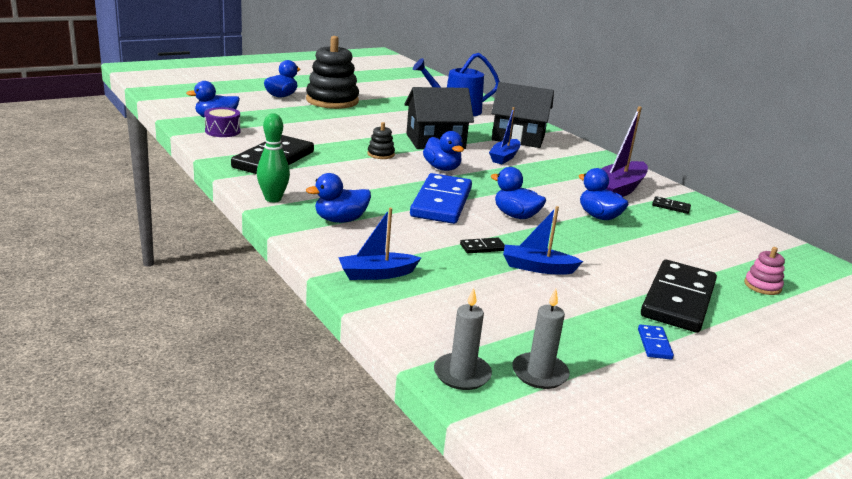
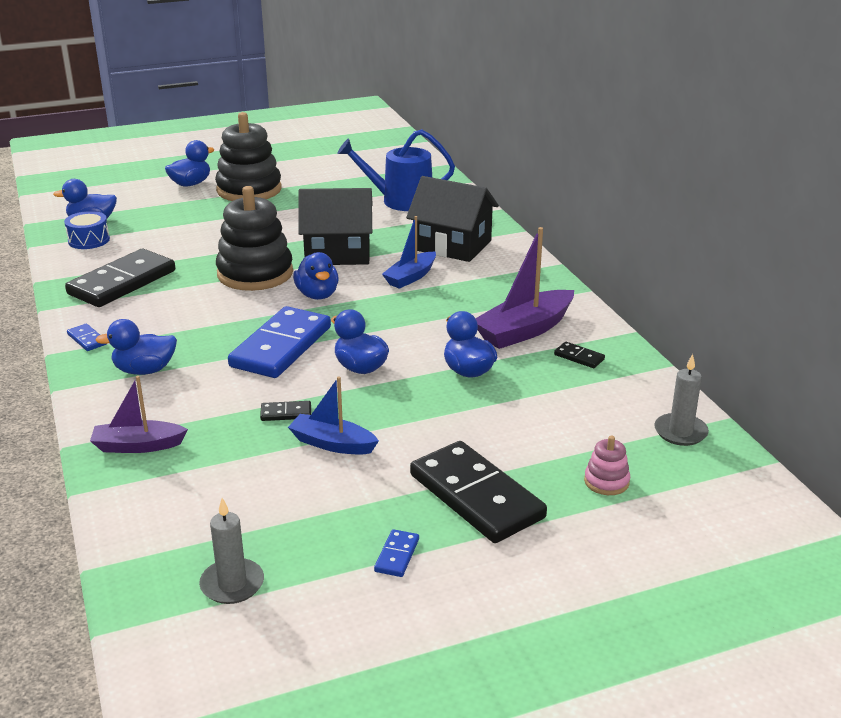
camera: 15 degrees right, 5 degrees up
purple drum [204,107,241,137] -> blue drum [64,211,110,249]
green bowling pin [257,113,290,202] -> blue domino [67,324,106,351]
blue boat [338,208,421,280] -> purple boat [90,376,188,453]
black stacking toy [367,122,395,159] -> black stacking toy [216,186,293,291], size x2.28
grey candle [434,288,492,390] -> grey candle moved to [654,354,709,446]
black domino [641,260,717,333] -> black domino turned 75 degrees counterclockwise [410,441,547,543]

